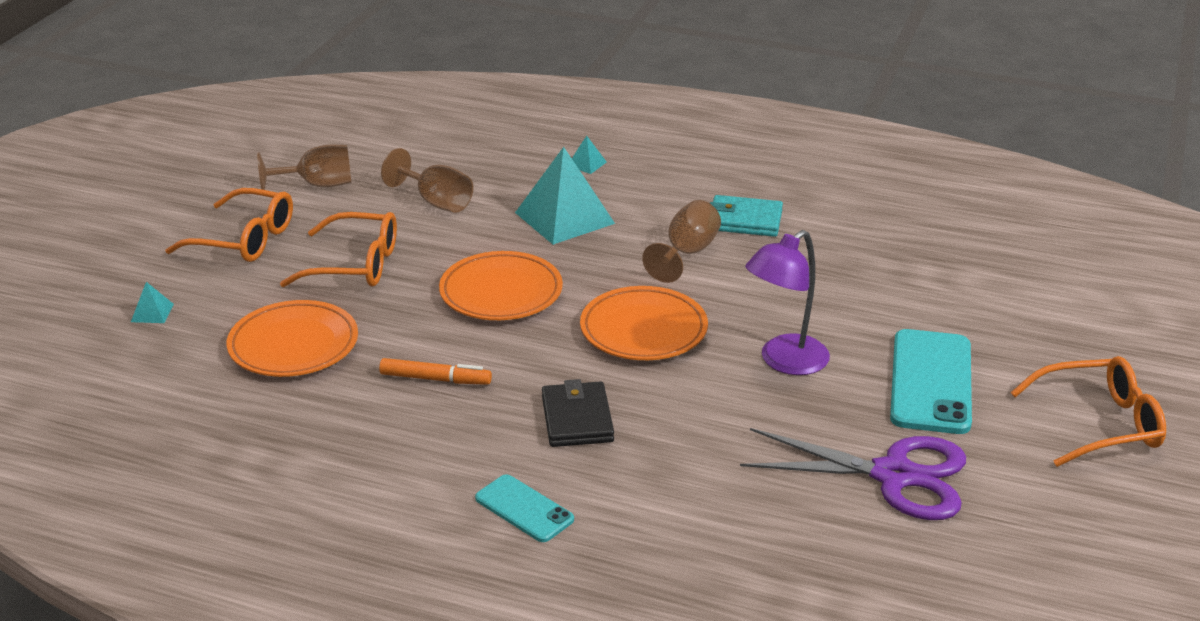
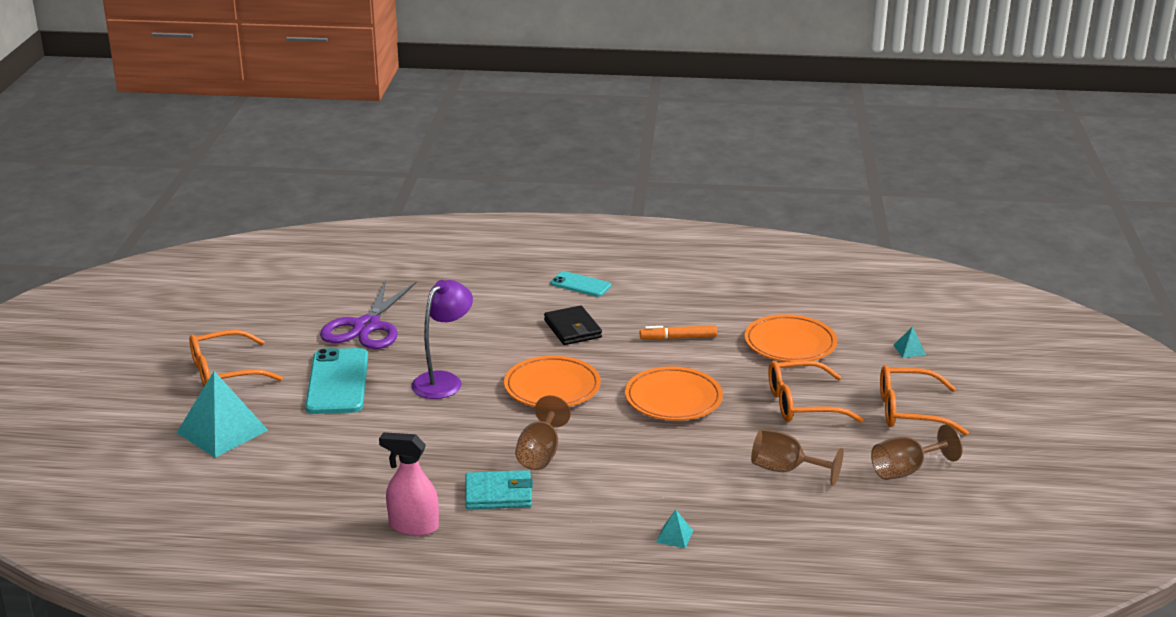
camera: 165 degrees right, 5 degrees down
turquoise pyramid [515,147,615,245] -> turquoise pyramid moved to [177,371,268,458]
purple scissors [740,428,966,520] -> purple scissors turned 75 degrees counterclockwise [320,279,417,349]
none -> pink spray bottle [379,432,439,536]

